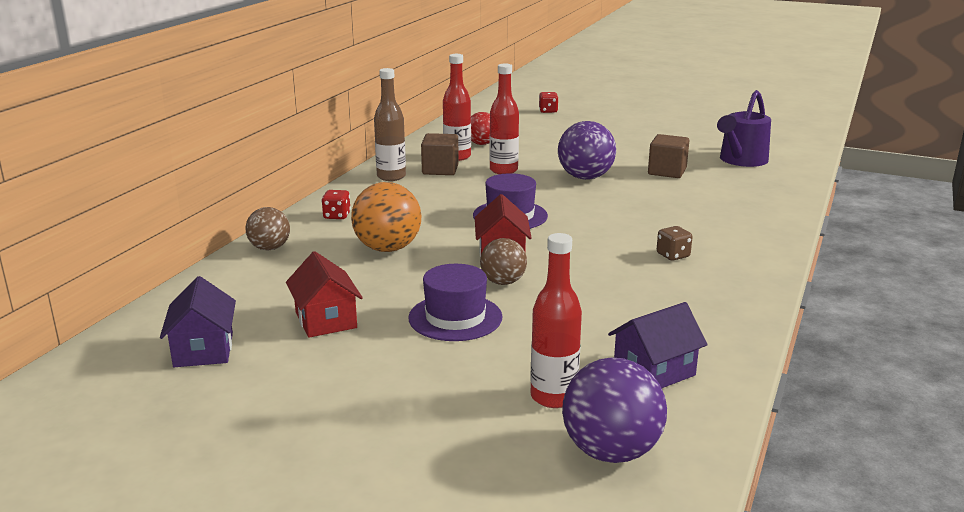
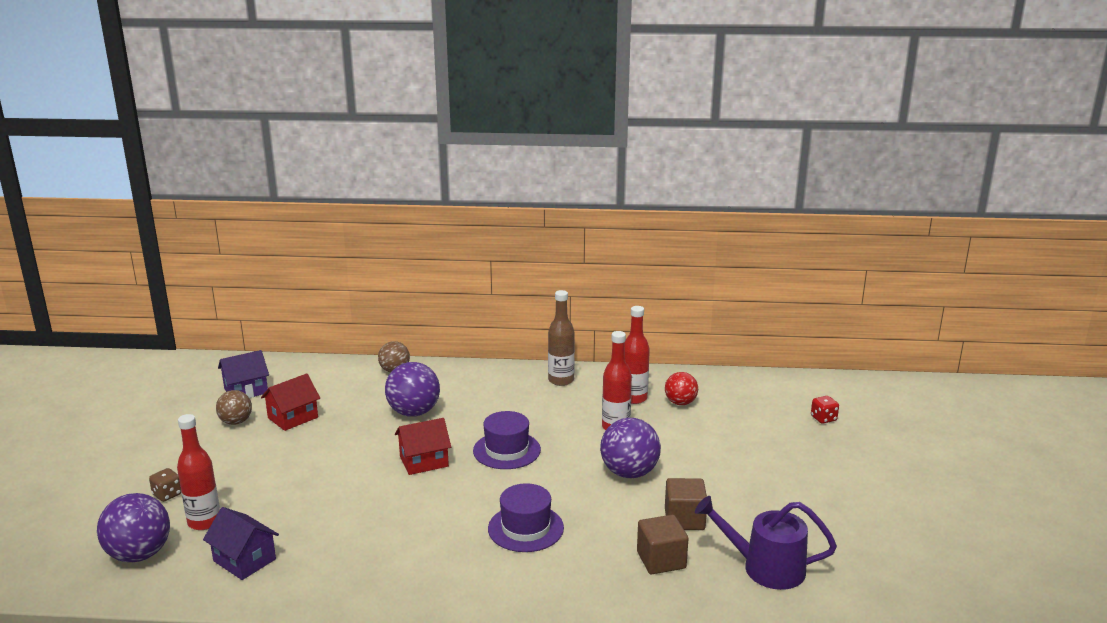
camera: 70 degrees right, 0 degrees up
red dice [321,190,351,219] -> none
orange ball [351,182,421,252] -> purple ball [385,362,440,417]
purple hat [408,264,503,341] -> purple hat moved to [488,483,564,552]
brown cube [421,133,459,175] -> brown cube moved to [637,515,688,574]
brown ball [480,238,527,285] -> brown ball moved to [216,390,252,425]
brown dice [657,226,692,261] -> brown dice moved to [149,468,181,502]

